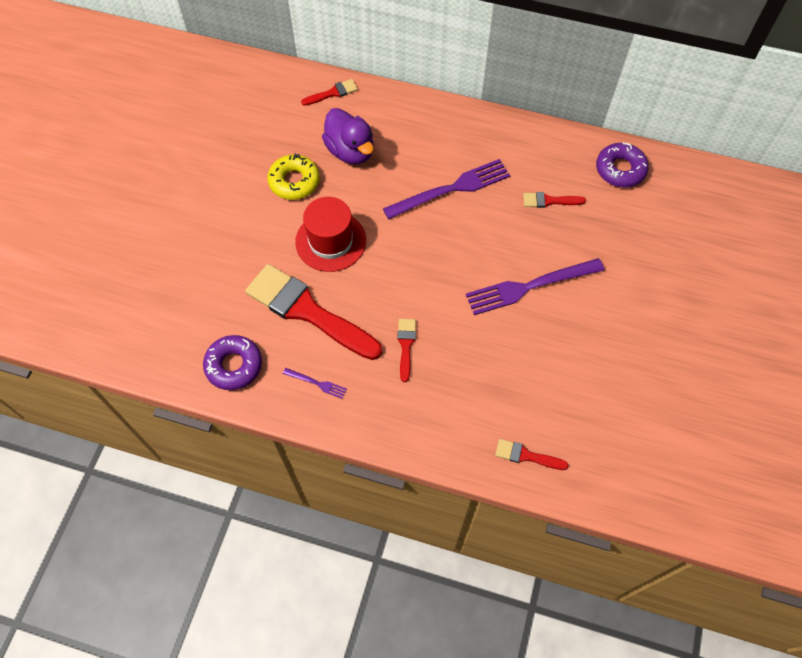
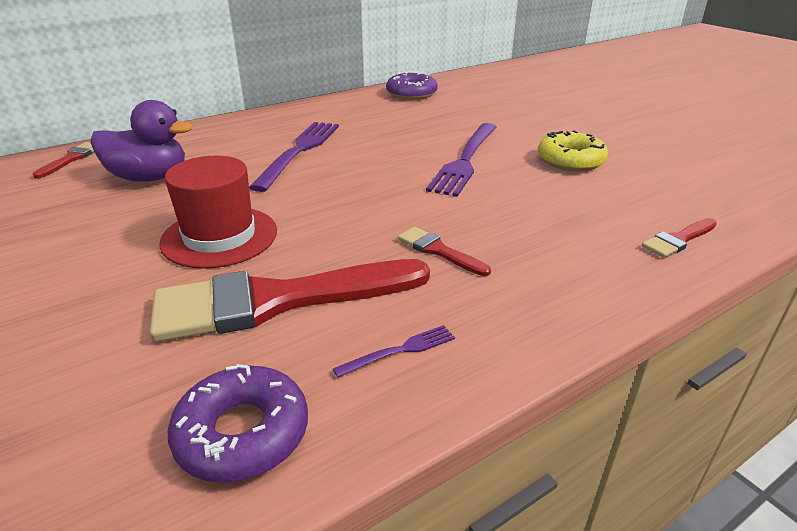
camera: 50 degrees left, 30 degrees down
yellow donut [267,153,320,200] -> yellow donut moved to [538,130,608,171]
red brush [523,192,586,208] -> none

